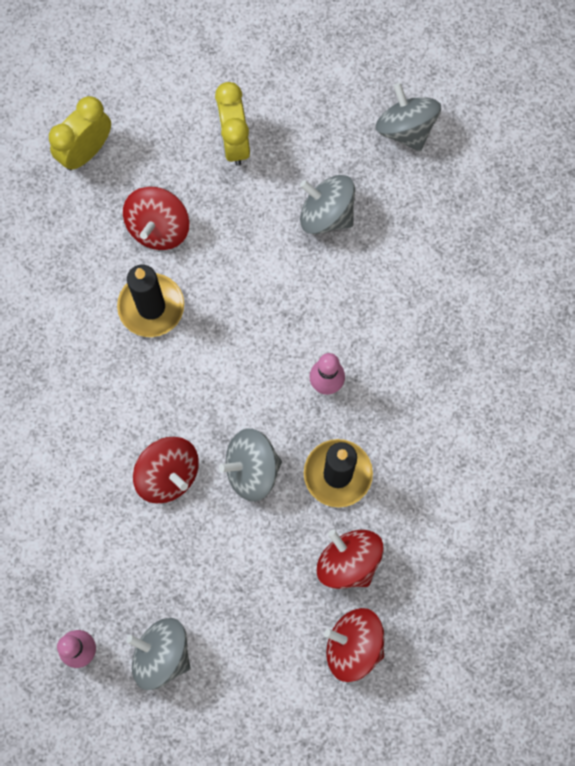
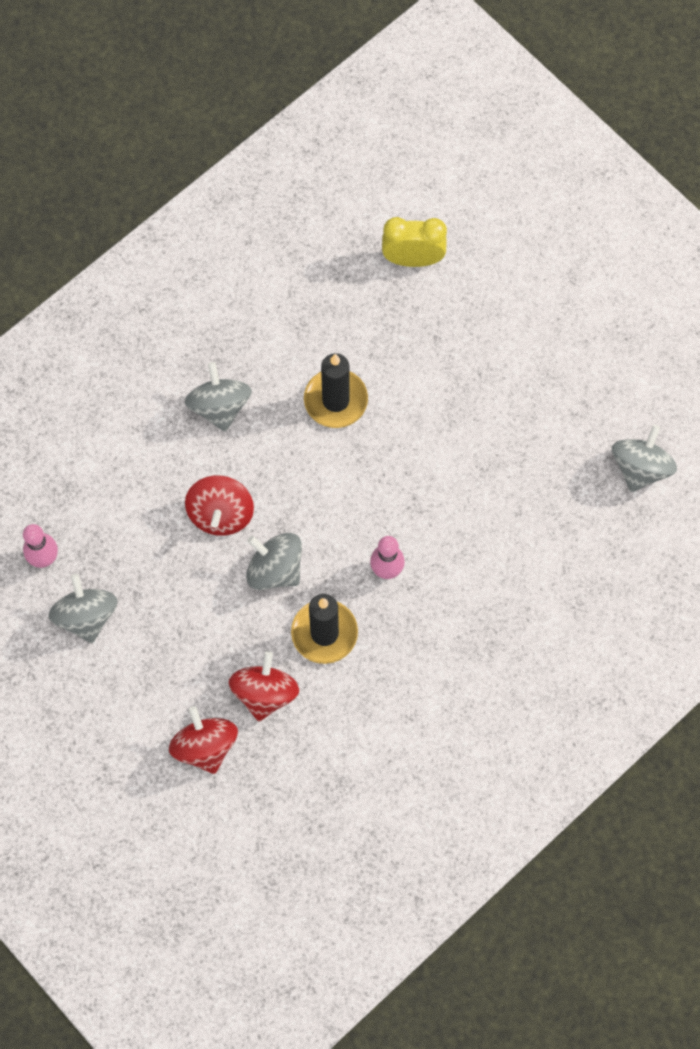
camera: 50 degrees right, 5 degrees down
red spinning top [123,187,189,250] -> none
yellow clock [215,82,250,166] -> none
grey spinning top [300,175,355,235] -> grey spinning top moved to [185,362,252,432]

